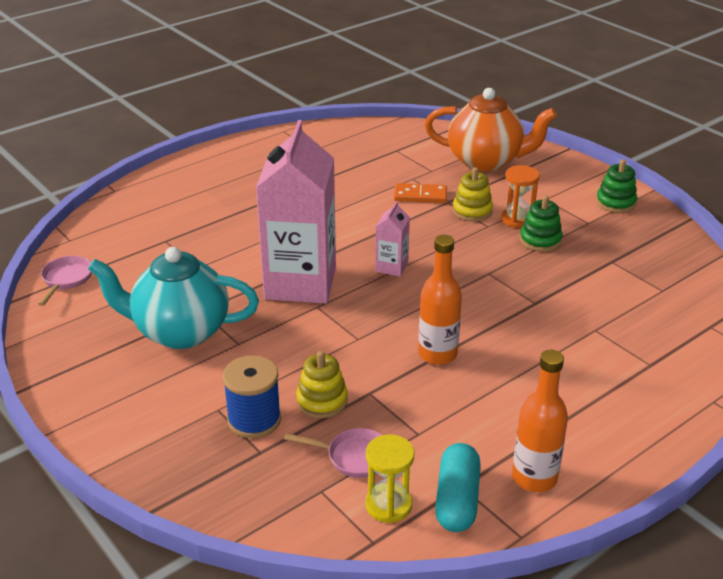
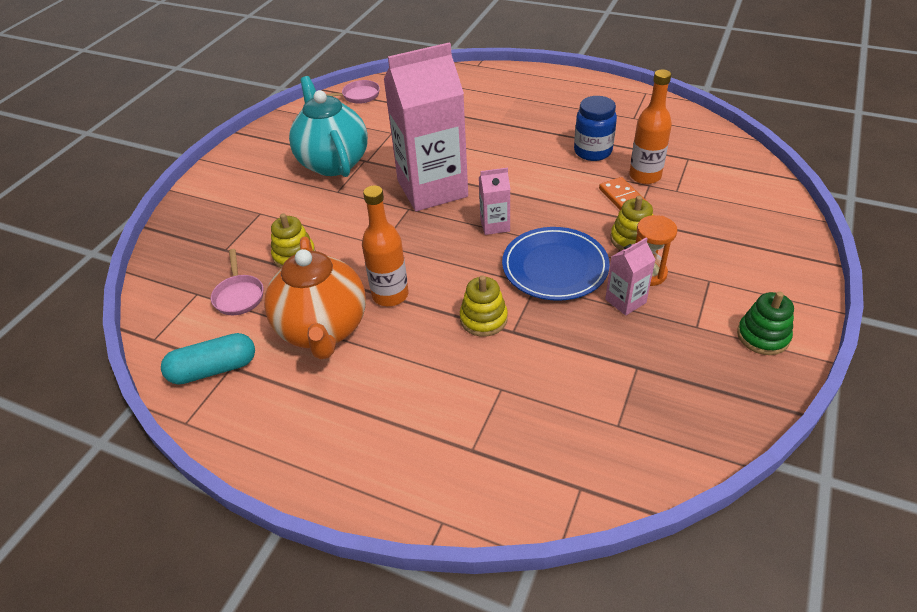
camera: 65 degrees right, 10 degrees up
blue spool [223,355,281,439] -> none
yellow hourglass [365,434,415,523] -> none
orange teapot [424,88,557,172] -> orange teapot moved to [264,237,366,359]
orange bottle [512,350,568,492] -> orange bottle moved to [629,69,672,184]
green stacking toy [520,195,563,252] -> pink carton [605,237,656,316]
none -> yellow stacking toy [460,275,508,337]
none -> blue plate [502,227,610,301]
none -> blue jar [574,96,617,161]

